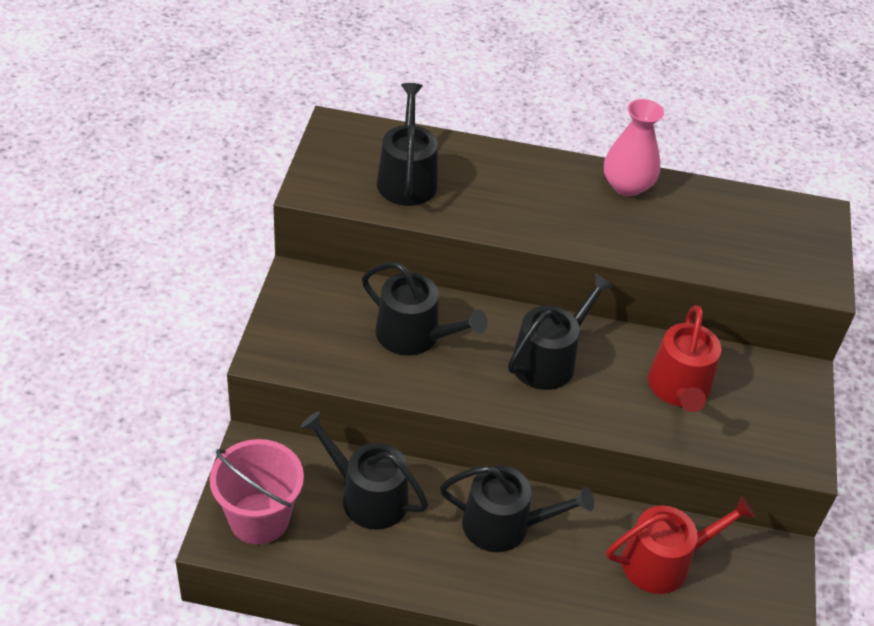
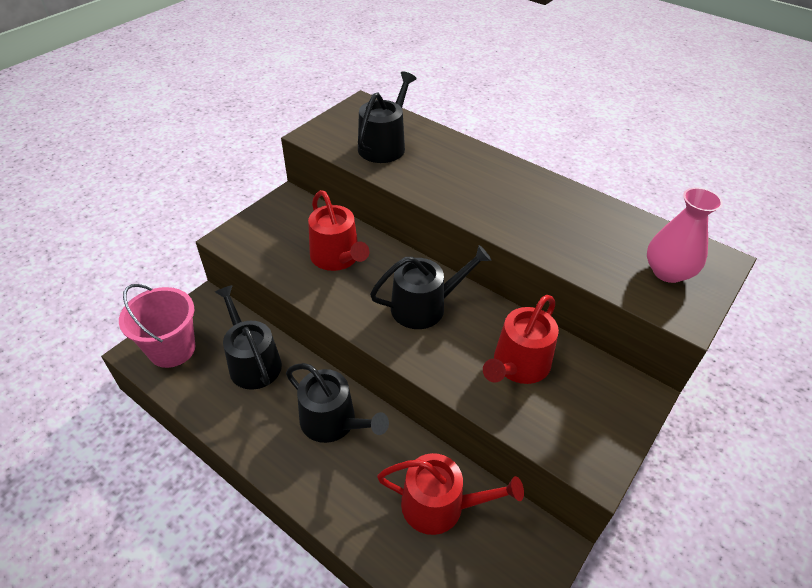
camera: 30 degrees right, 0 degrees up
black watering can [362,262,488,356] -> red watering can [308,190,369,271]
pink vase [604,99,664,196] -> pink vase moved to [647,187,723,283]

